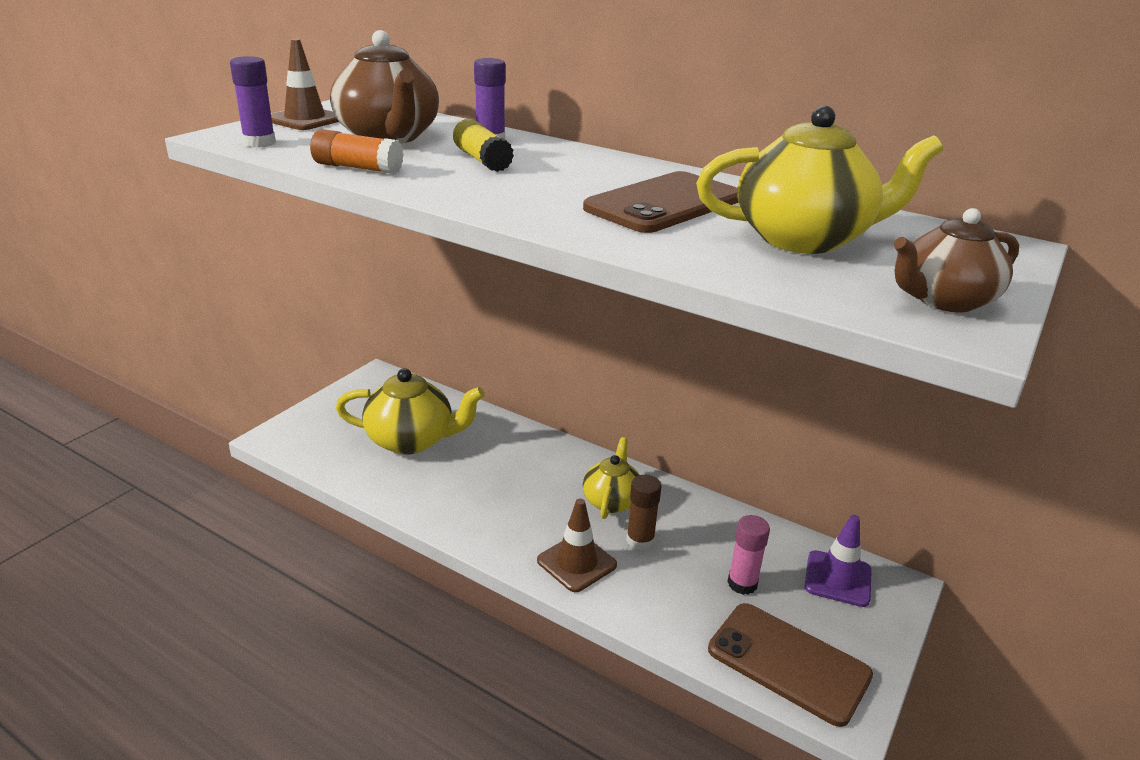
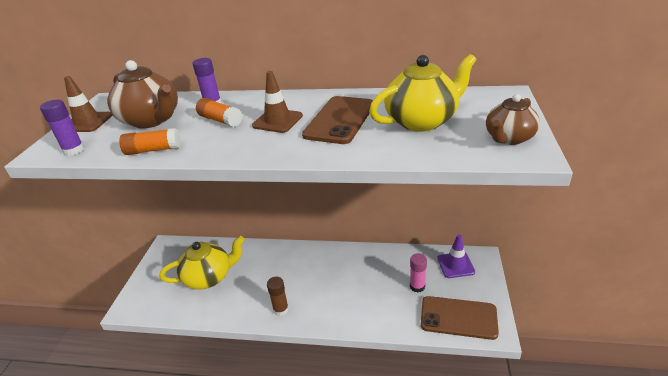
camera: 20 degrees left, 5 degrees up
yellow glue stick [453,119,514,172] -> orange glue stick [196,98,242,127]
brown traffic cone [537,498,617,592] -> brown traffic cone moved to [252,71,303,133]
yellow teapot [583,437,640,519] -> none
brown glue stick [626,475,662,550] -> brown glue stick moved to [267,277,289,316]

